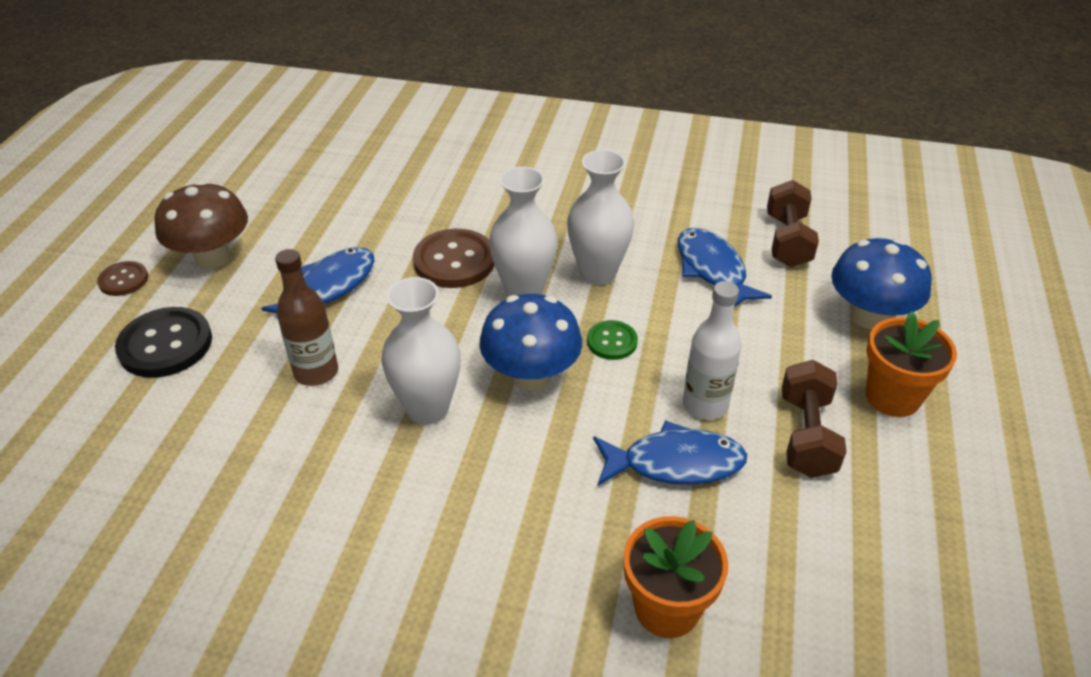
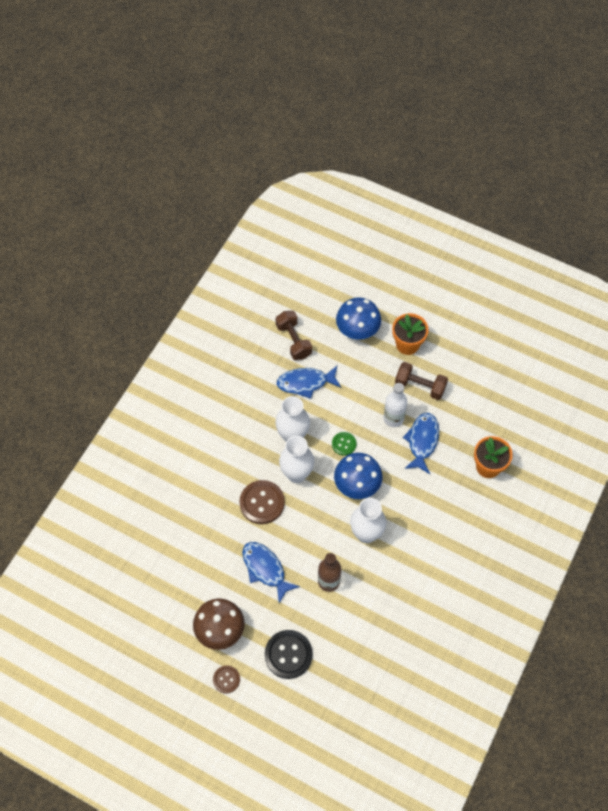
camera: 75 degrees left, 20 degrees up
brown dumbbell [767,180,819,267] -> brown dumbbell turned 45 degrees clockwise [276,311,312,360]

